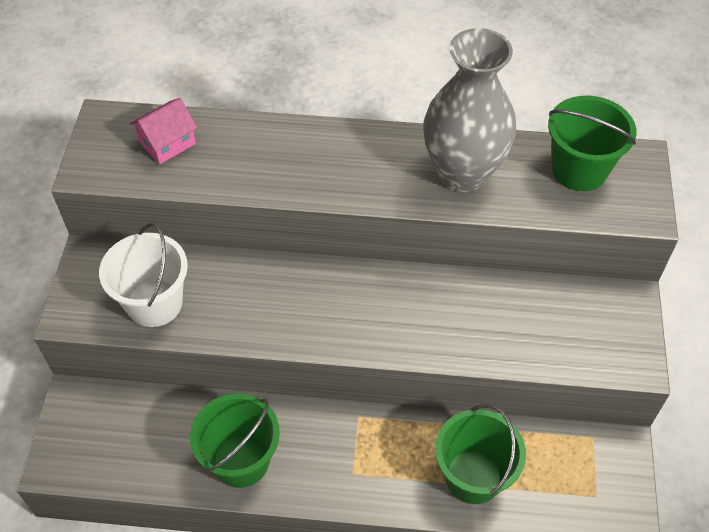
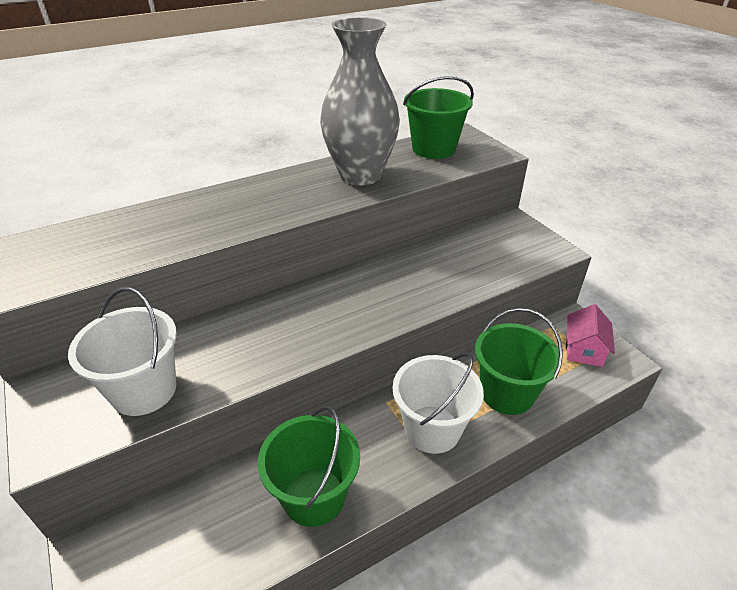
camera: 35 degrees left, 15 degrees down
pink house [130,98,197,164] -> pink house moved to [566,304,615,367]
none -> white bucket [393,353,484,454]

